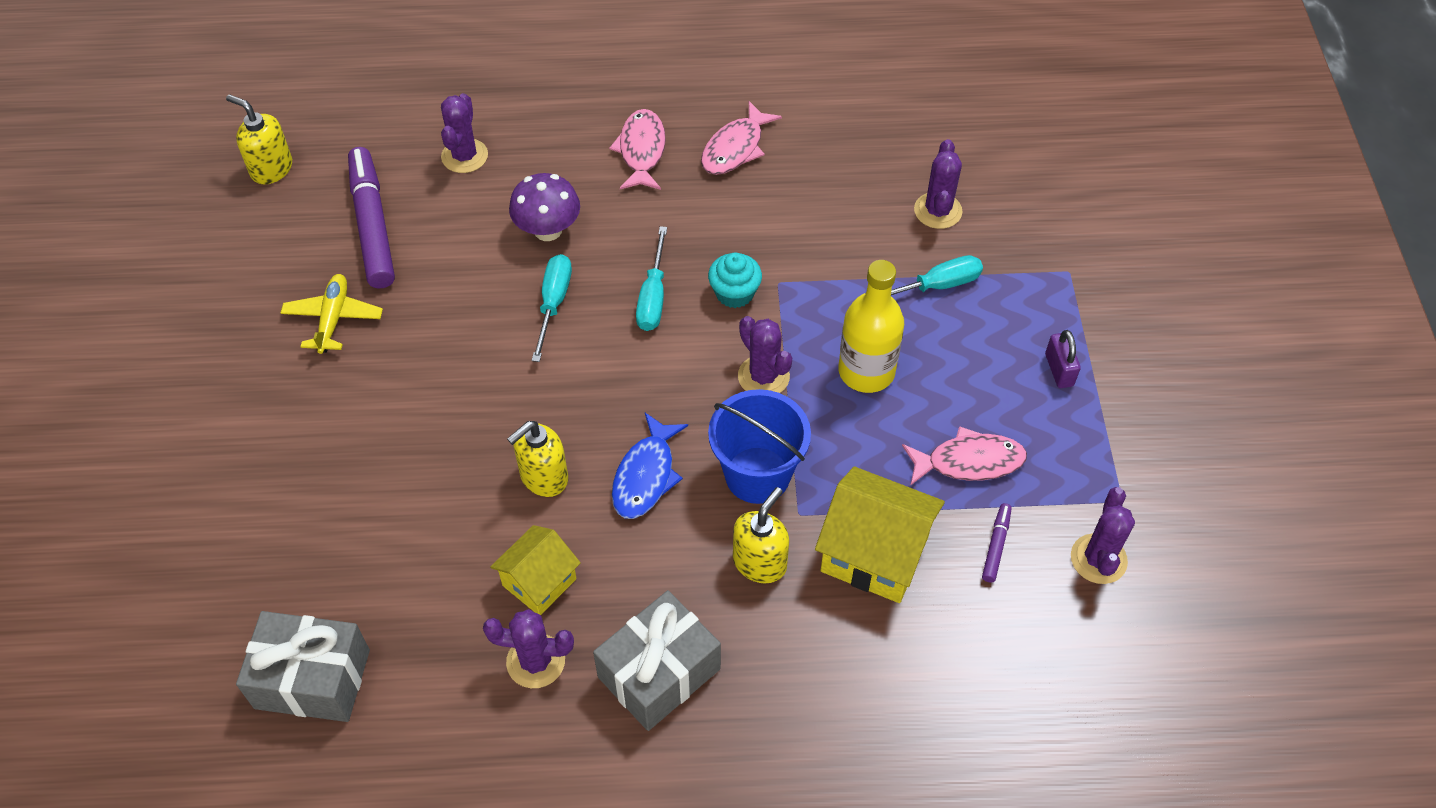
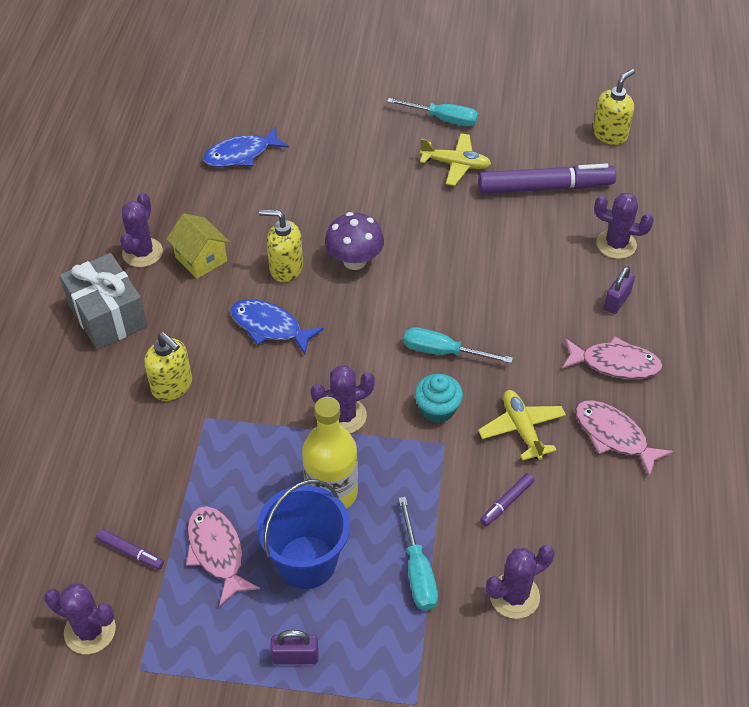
camera: 100 degrees right, 5 degrees down
grey gift [236,611,370,722] -> none
yellow soap dispenser [507,421,568,497] -> yellow soap dispenser turned 45 degrees counterclockwise [259,209,303,282]
purple mushroom [509,173,580,241] -> purple mushroom moved to [325,212,384,270]
turquoise screwdriver [532,254,572,362] -> turquoise screwdriver moved to [387,98,478,126]
blue bucket [708,389,811,504] -> blue bucket moved to [257,479,350,589]
yellow house [815,467,945,603] -> none
pink fish [902,426,1027,486] -> pink fish turned 150 degrees clockwise [186,506,260,607]
purple cactus [914,139,962,229] -> purple cactus turned 45 degrees counterclockwise [486,545,554,619]
none -> blue fish [203,127,289,167]
none -> yellow plane [478,390,566,461]
none -> purple marker [480,473,535,526]
none -> purple padlock [604,266,635,314]

